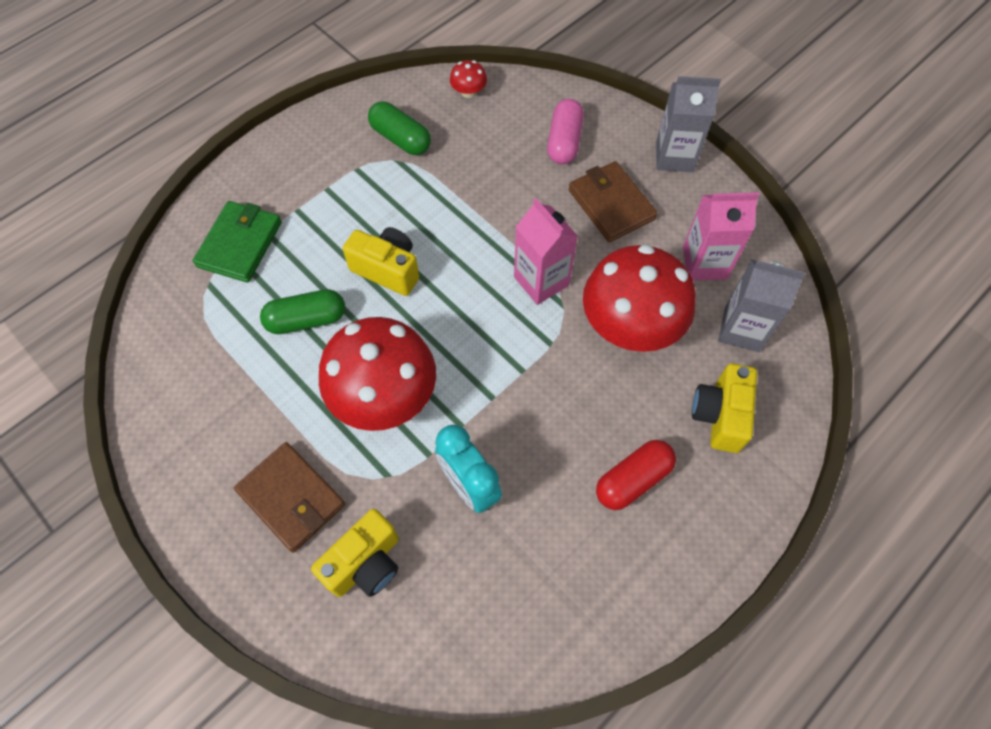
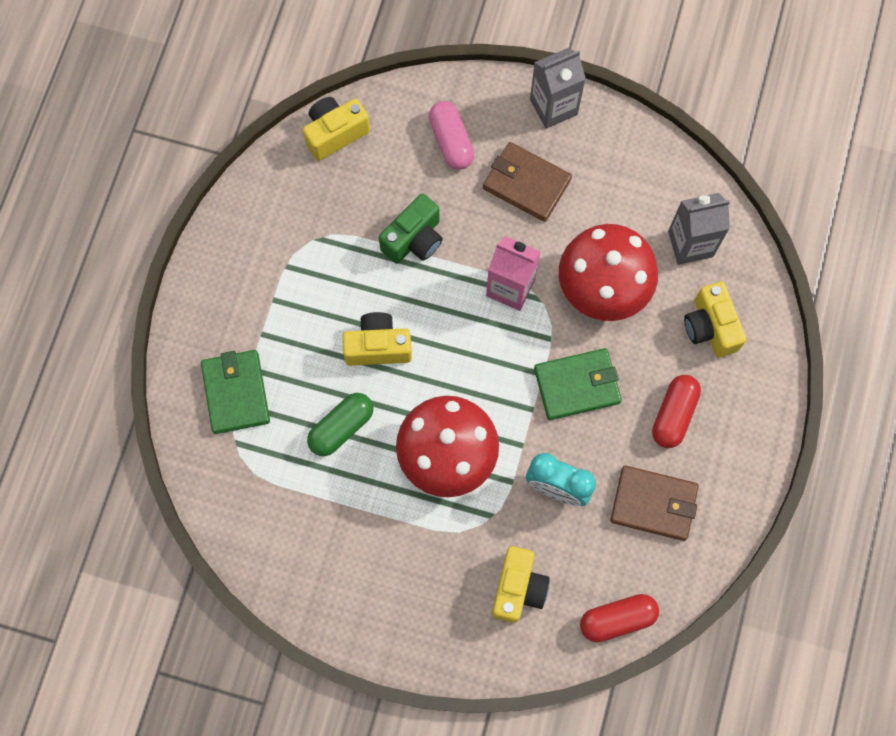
camera: 30 degrees left, 10 degrees up
brown wallet [234,442,345,553] -> brown wallet moved to [610,465,699,541]
green capsule [368,101,431,155] -> none
red mushroom [450,60,487,98] -> yellow camera [303,97,370,161]
pink carton [683,192,759,280] -> none
none -> green camera [379,194,443,264]
none -> green wallet [534,348,622,420]
none -> red capsule [580,594,659,642]

